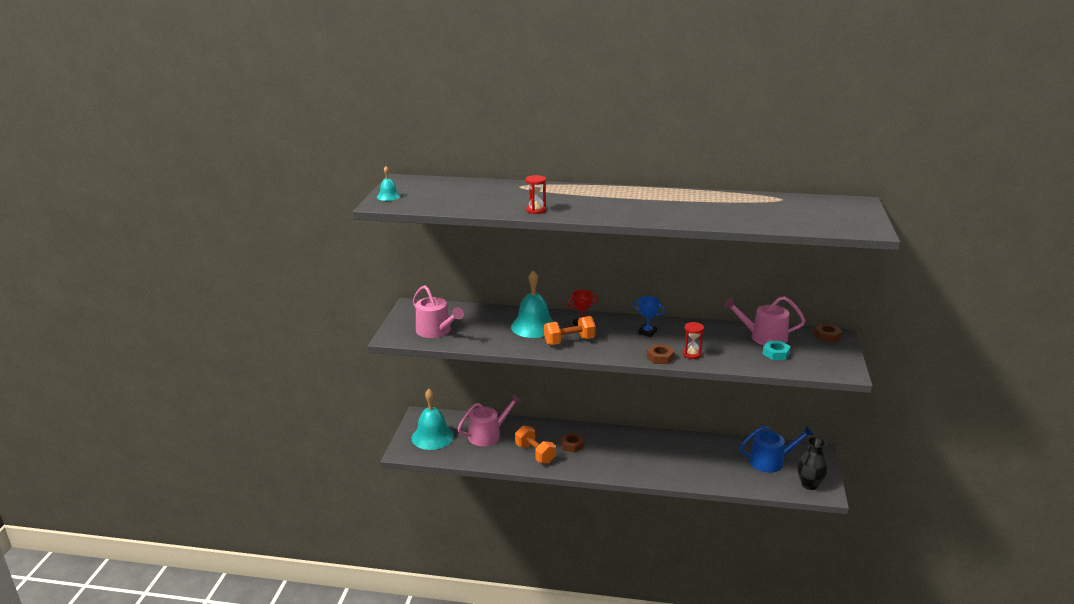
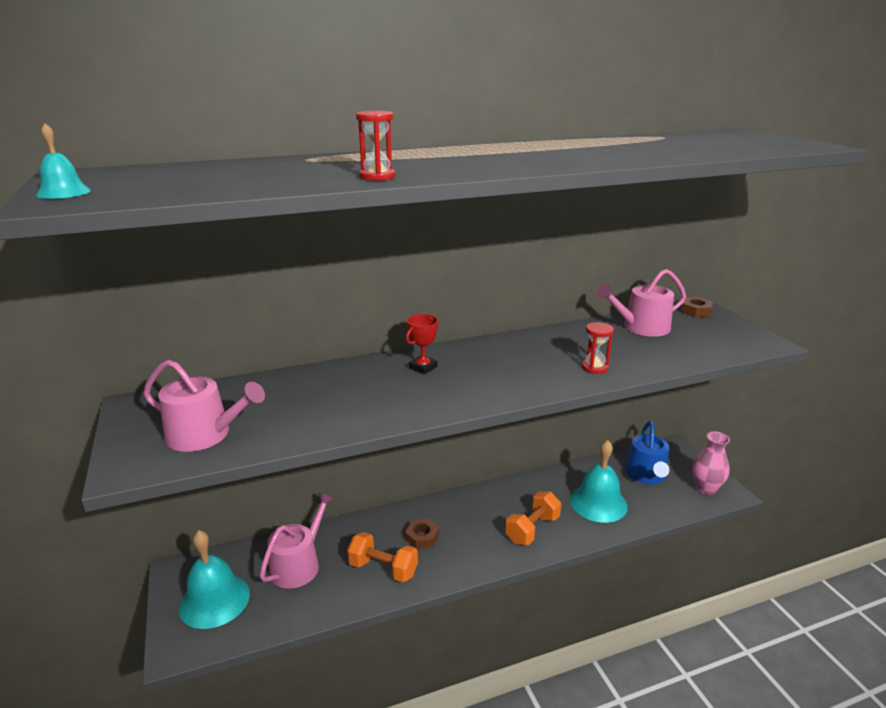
camera: 30 degrees left, 0 degrees up
turquoise bell [511,270,554,338] -> turquoise bell moved to [570,440,628,523]
orange dumbbell [544,316,596,345] -> orange dumbbell moved to [505,492,561,545]
blue trophy [633,296,665,337] -> none
brown nut [647,344,675,364] -> none
blue watering can [739,425,814,473] -> blue watering can turned 135 degrees clockwise [625,421,669,484]
turquoise nut [763,341,791,360] -> none
black vase [797,437,828,490] -> pink vase [692,431,730,495]

